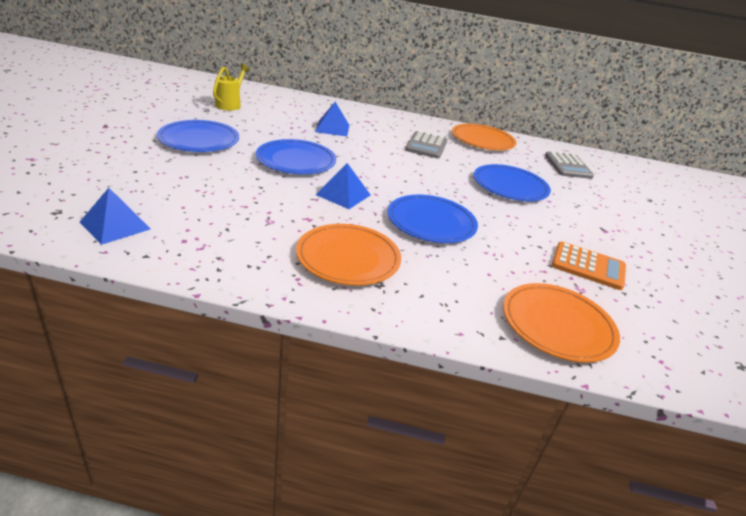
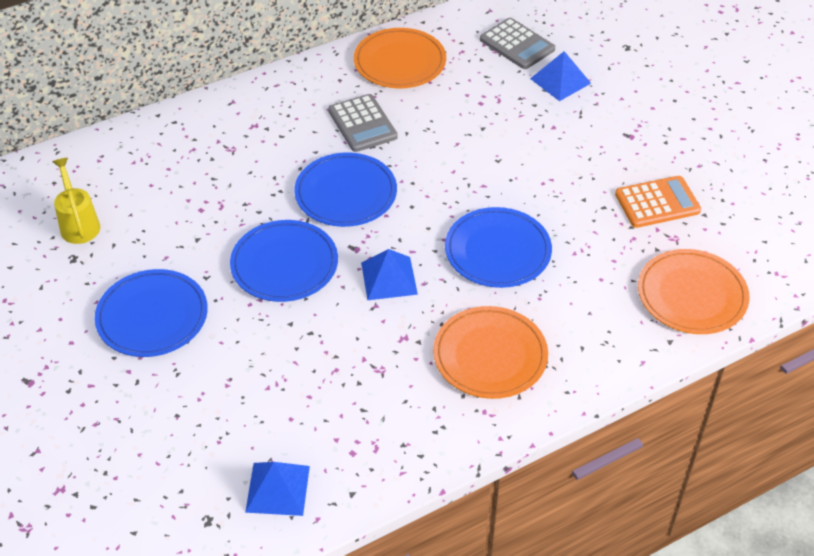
camera: 35 degrees left, 15 degrees up
blue pyramid [315,102,349,137] -> blue pyramid moved to [530,51,591,101]
blue plate [474,164,551,201] -> blue plate moved to [294,152,397,227]

